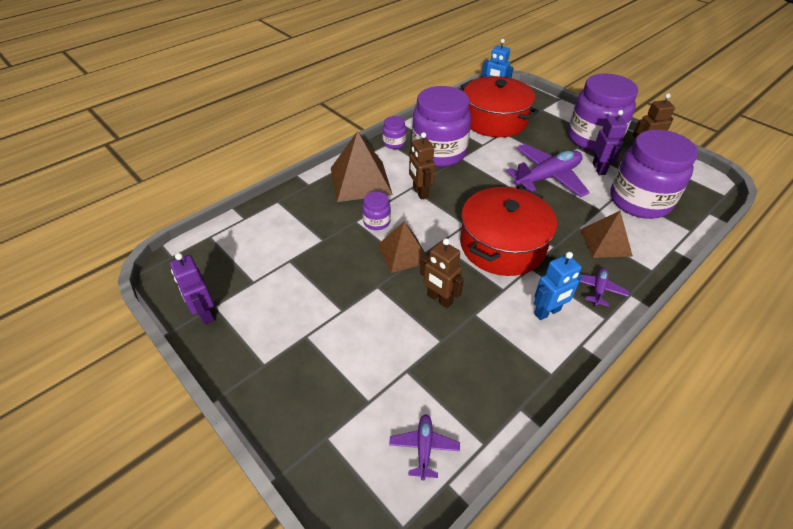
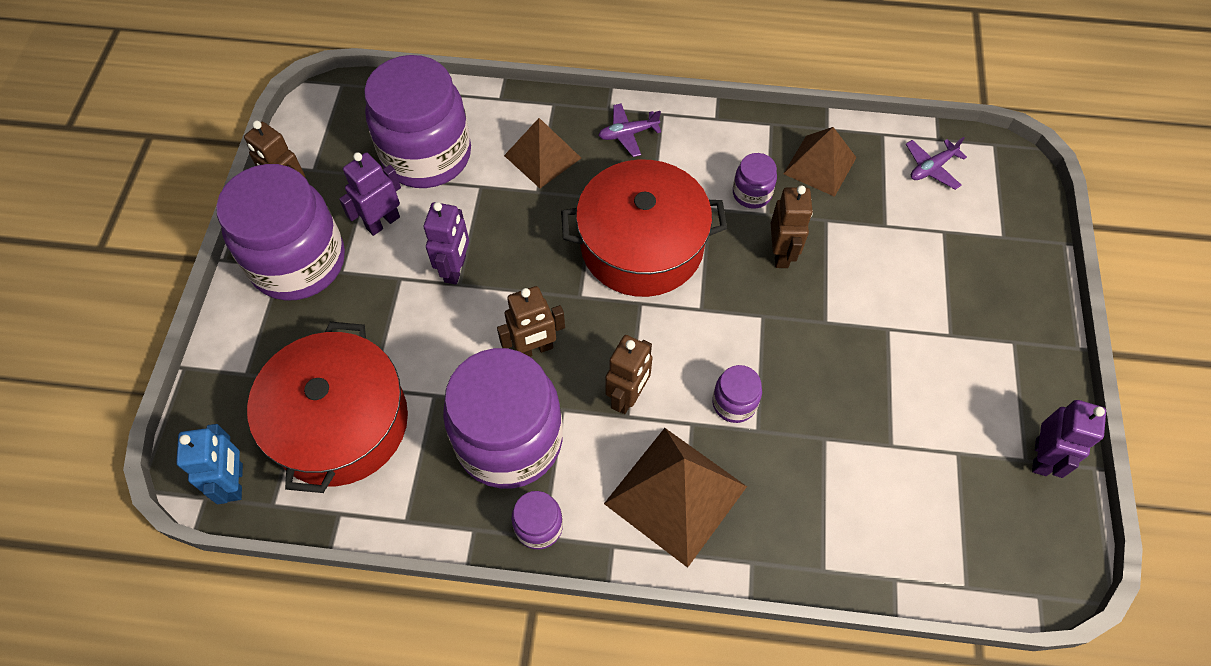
camera: 130 degrees left, 15 degrees up
brown pyramid [378,222,426,273] -> brown pyramid moved to [783,127,857,197]
purple plane [506,144,590,197] -> purple robot [424,202,469,285]
blue robot [534,252,582,320] -> none
none -> brown robot [497,286,565,357]
none -> purple jar [733,153,777,209]

